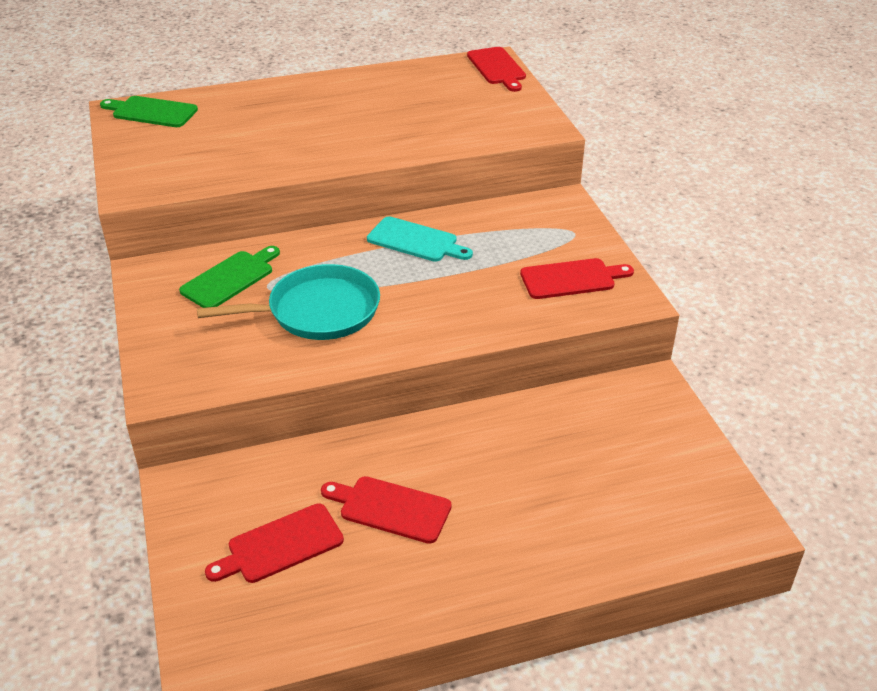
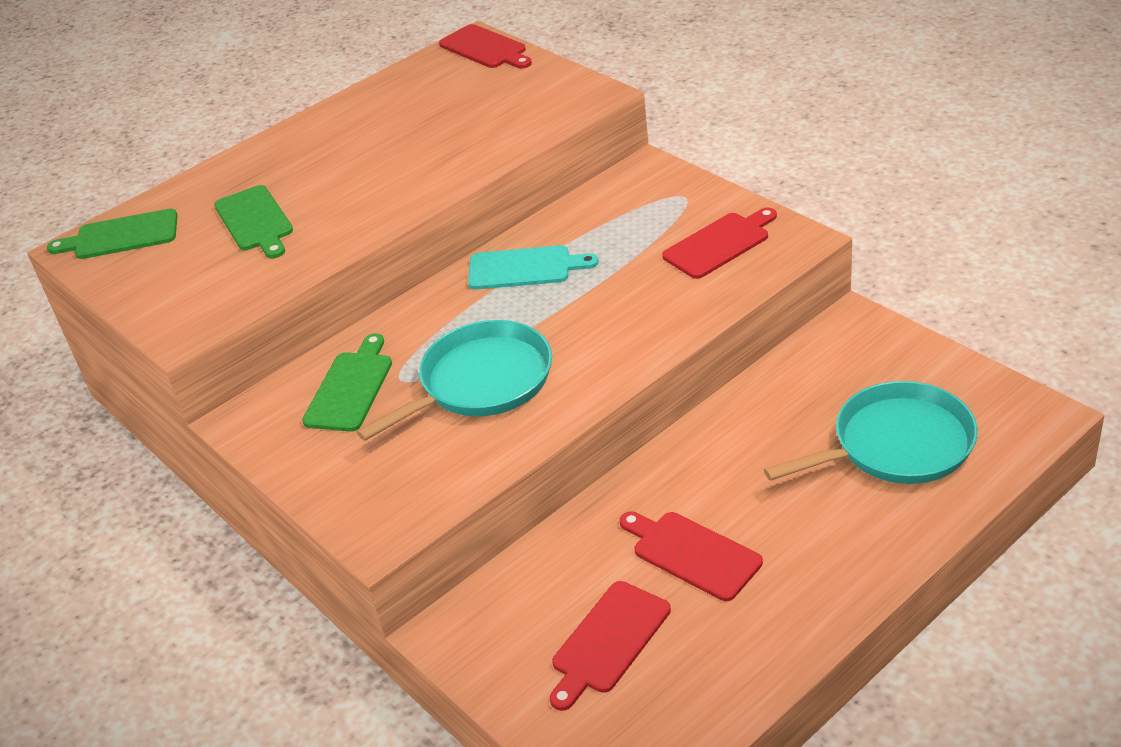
camera: 20 degrees left, 0 degrees up
red cutting board [321,476,452,544] -> red cutting board turned 45 degrees clockwise [620,511,763,601]
none -> green cutting board [214,185,293,258]
none -> turquoise pan [764,381,978,484]

